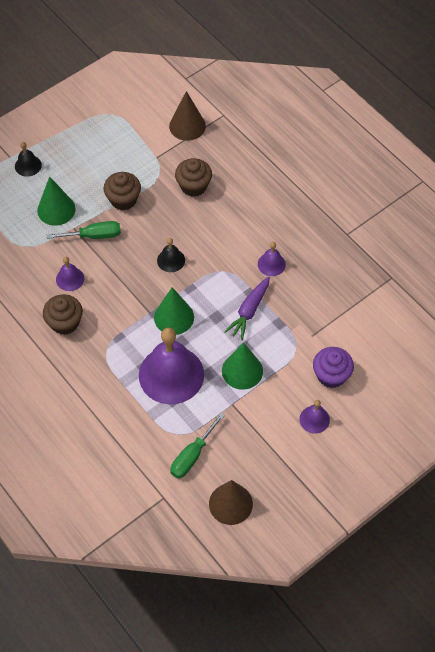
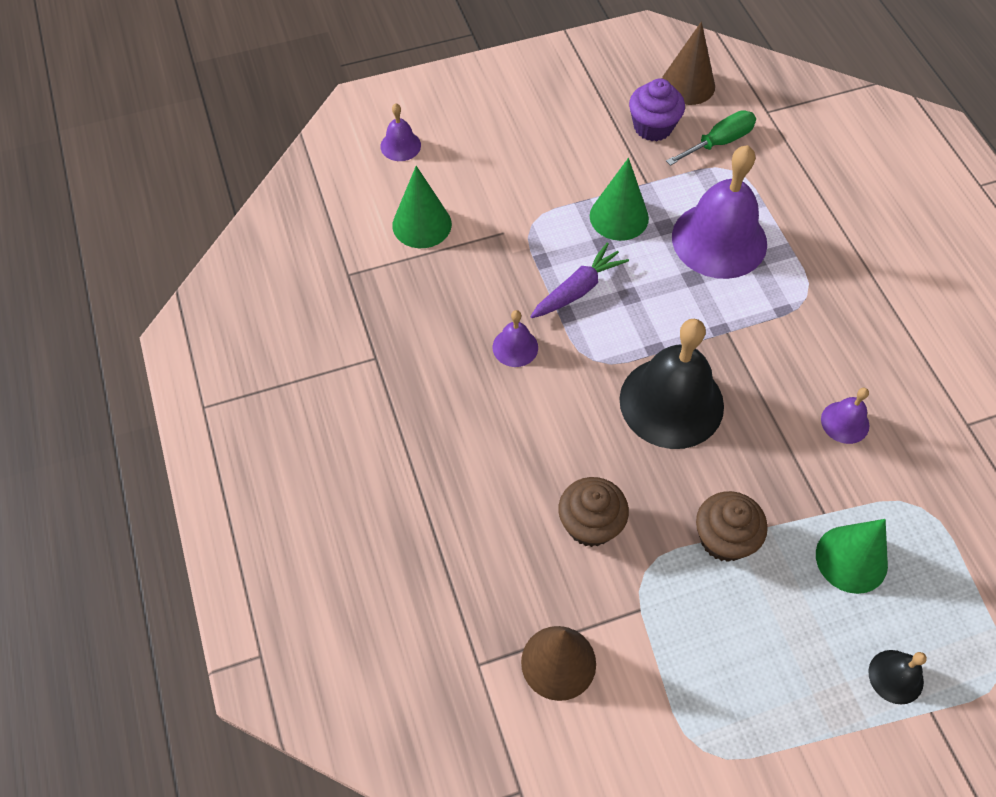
camera: 160 degrees left, 0 degrees up
brown cupcake [43,294,83,335] -> none
green screwdriver [47,221,121,239] -> none
green cone [154,287,194,335] -> green cone moved to [392,166,452,248]
black bell [157,238,185,272] -> black bell [619,319,724,449], size x2.20
purple bell [299,400,330,434] -> purple bell moved to [380,103,421,161]
purple cupcake [313,347,354,388] -> purple cupcake moved to [629,78,685,141]

